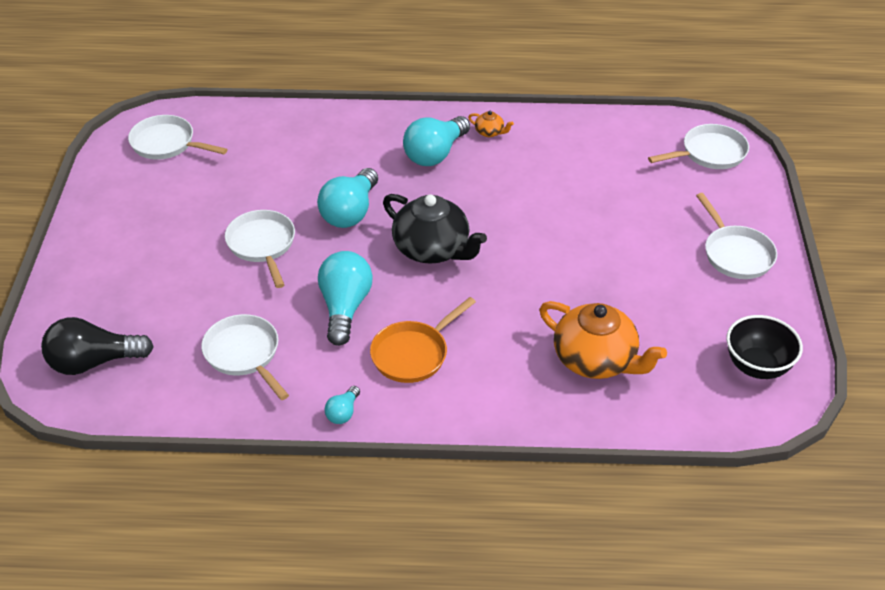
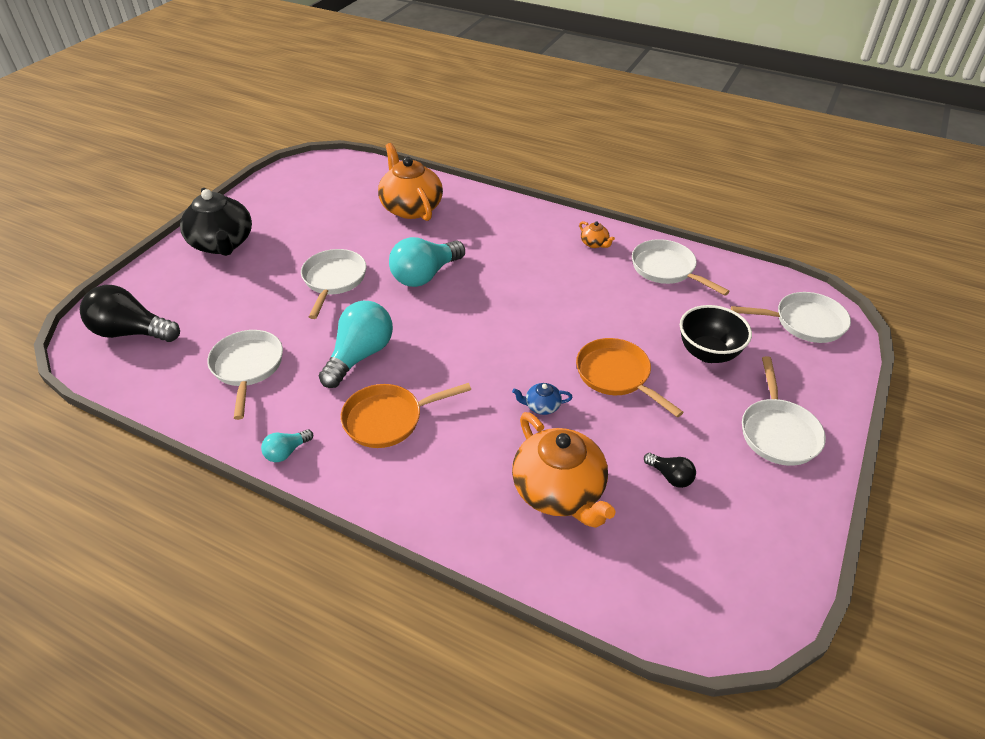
camera: 25 degrees right, 0 degrees up
white pan [128,115,228,160] -> white pan moved to [632,239,730,296]
black teapot [383,194,487,264] -> black teapot moved to [180,188,252,256]
turquoise light bulb [403,116,470,166] -> none
black bowl [726,315,803,379] -> black bowl moved to [680,305,752,363]
none -> orange teapot [378,143,443,221]
none -> blue teapot [512,383,573,415]
none -> orange pan [576,338,684,417]
none -> black light bulb [644,453,696,488]

